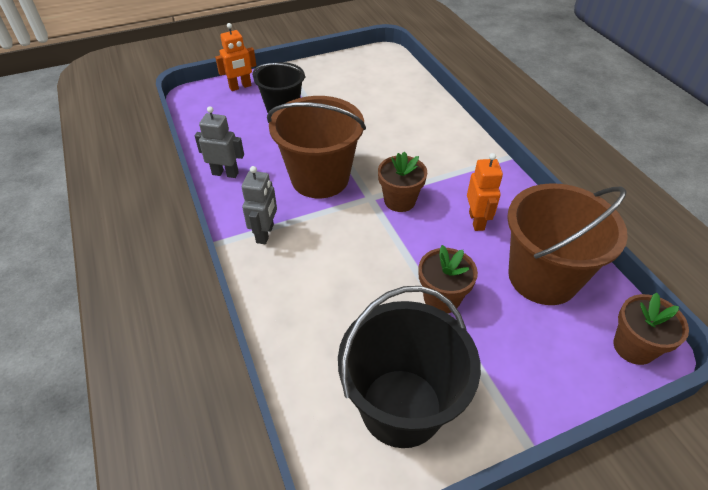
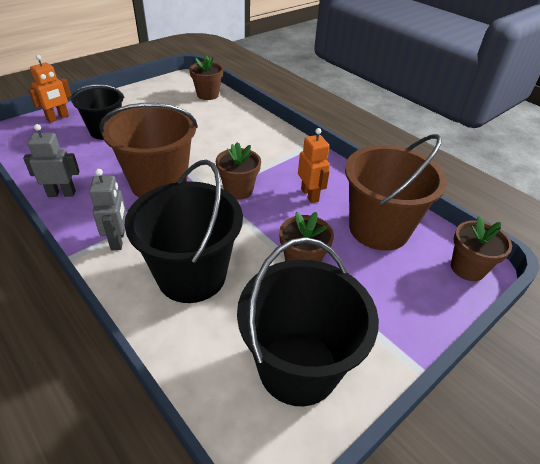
camera: 20 degrees left, 5 degrees down
none -> black bucket [124,160,243,303]
none -> brown flower pot [189,55,223,100]

